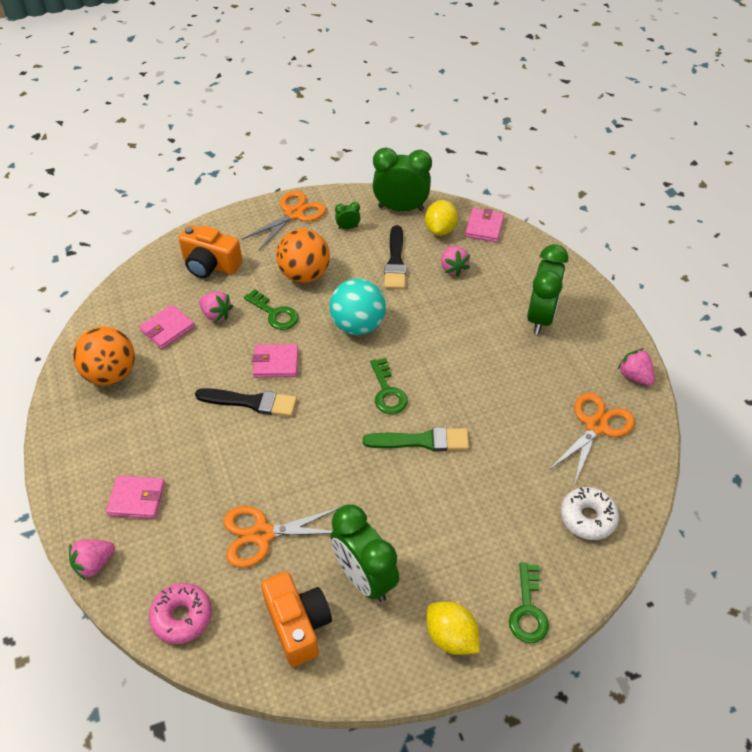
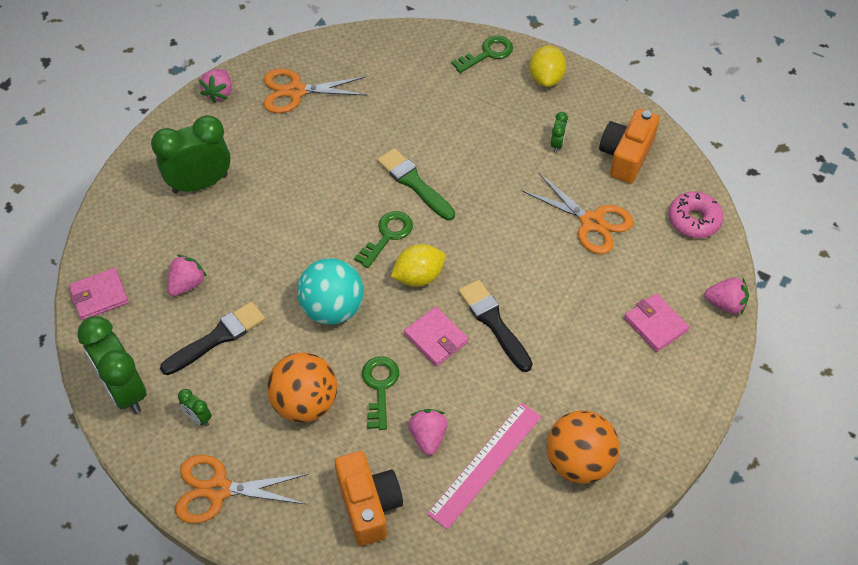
camera: 130 degrees left, 5 degrees up
pink wallet [139,305,195,349] -> pink ruler [427,403,541,530]
green clock [331,504,399,602] -> green clock [551,112,568,153], size x0.43
yellow lemon [425,200,458,236] -> yellow lemon moved to [391,244,446,287]
white donut [561,487,619,540] -> none

